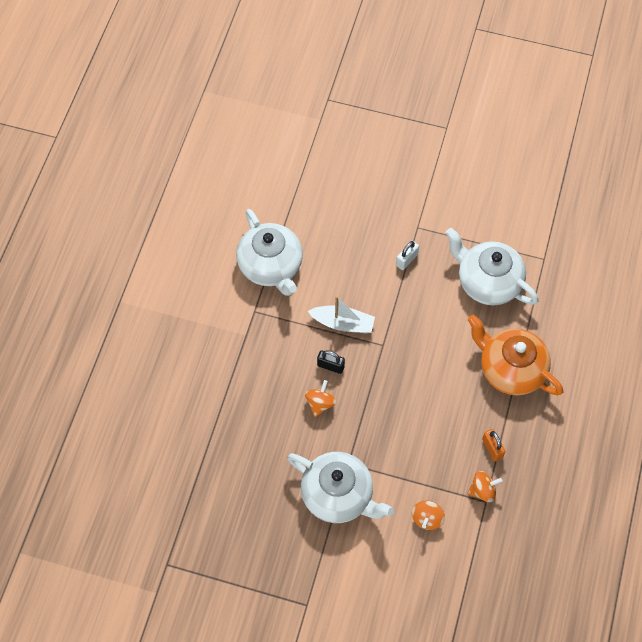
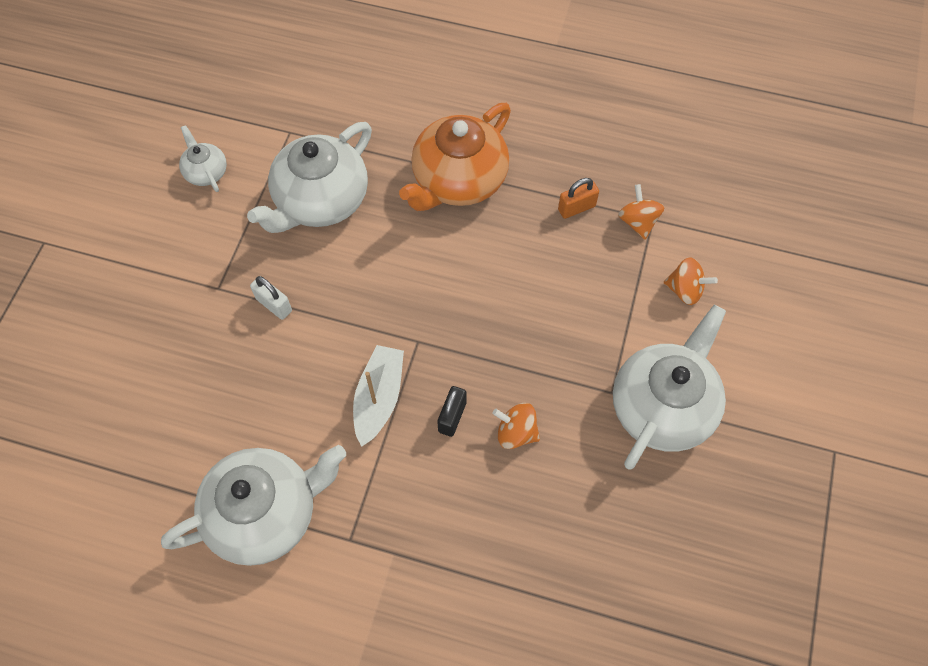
camera: 90 degrees left, 0 degrees up
none -> white teapot [179,125,227,192]

